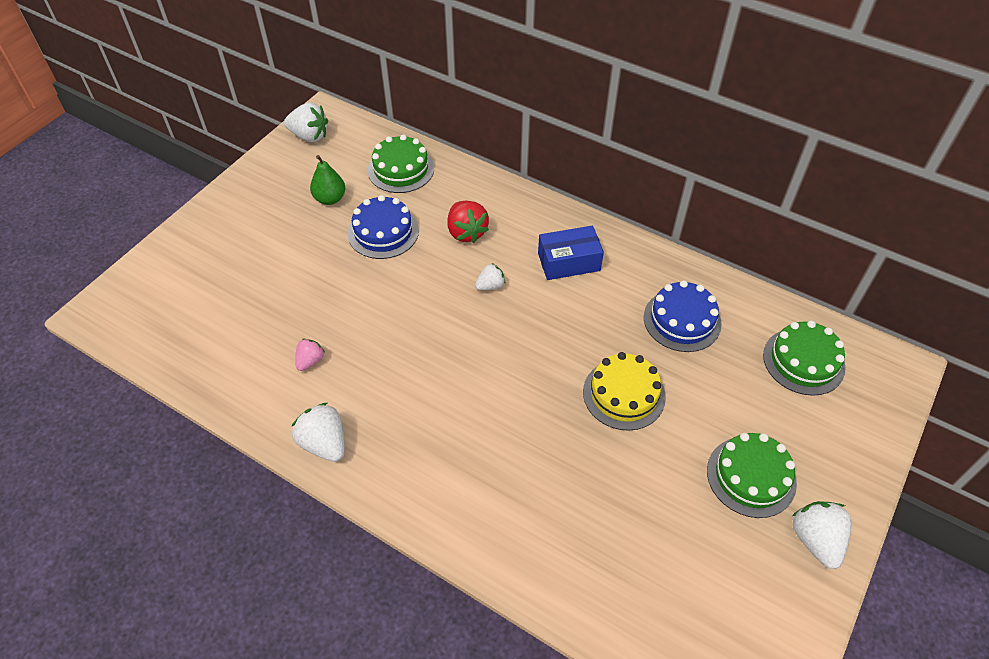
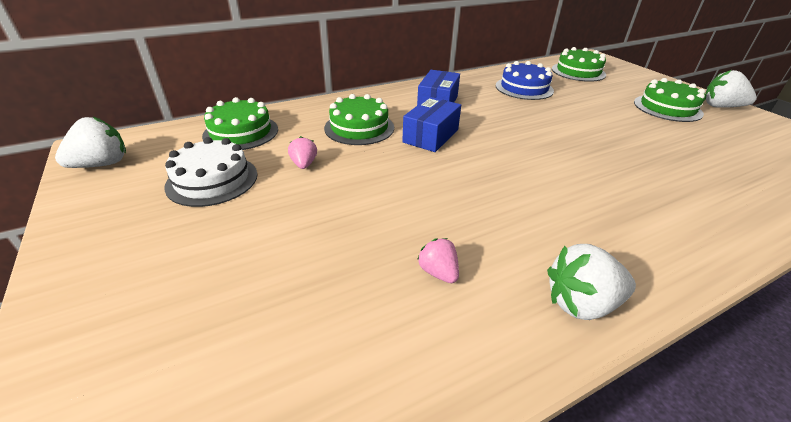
camera: 60 degrees left, 15 degrees down
green pear [310,155,345,205] -> white cake [164,137,257,207]
blue cake [348,195,419,259] -> pink strawberry [288,136,317,169]
red strawberry [447,201,489,243] -> green cake [324,94,394,145]
white strawberry [475,263,505,290] -> blue box [402,97,461,152]
yellow cake [583,352,666,431] -> none

